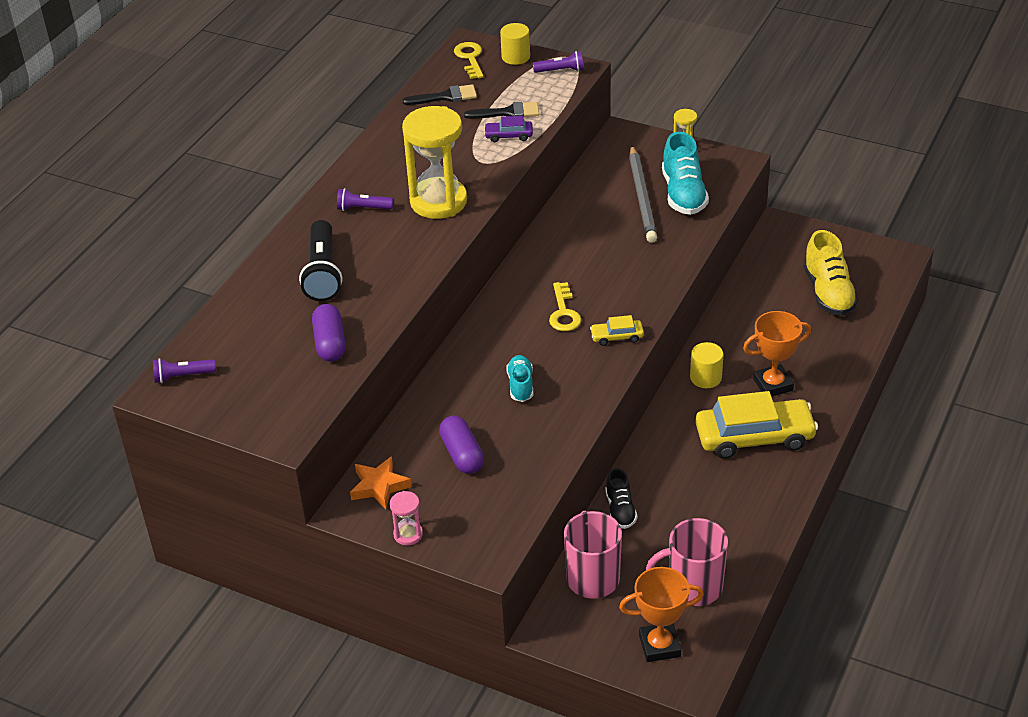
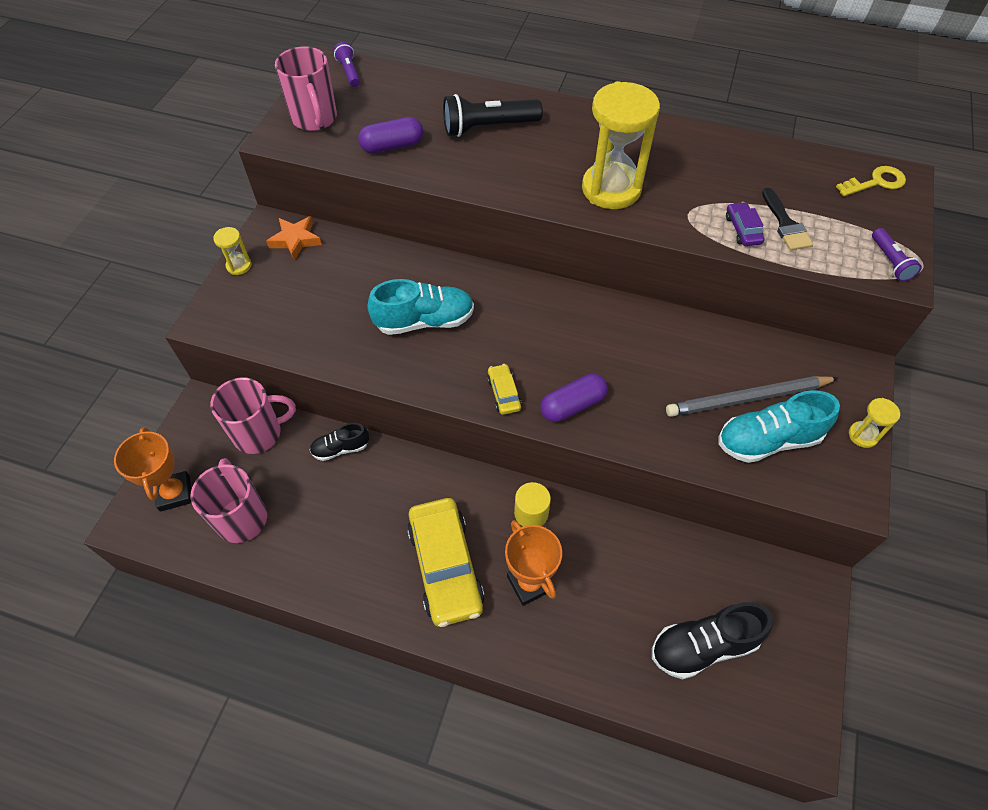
camera: 80 degrees right, 15 degrees up
purple flashlight [337,188,393,211] -> none
pink hourglass [389,491,423,545] -> yellow hourglass [213,227,252,275]
black brush [402,84,477,105] -> none
purple capsule [439,415,484,474] -> purple capsule moved to [540,374,608,422]
yellow cylinder [500,23,530,65] -> none
turquoise shoe [506,355,533,402] -> turquoise shoe [367,279,474,335], size x1.70
yellow key [549,282,581,331] -> none
yellow shoe [803,230,858,316] -> black shoe [652,602,773,680]
none -> pink mug [275,46,337,131]

